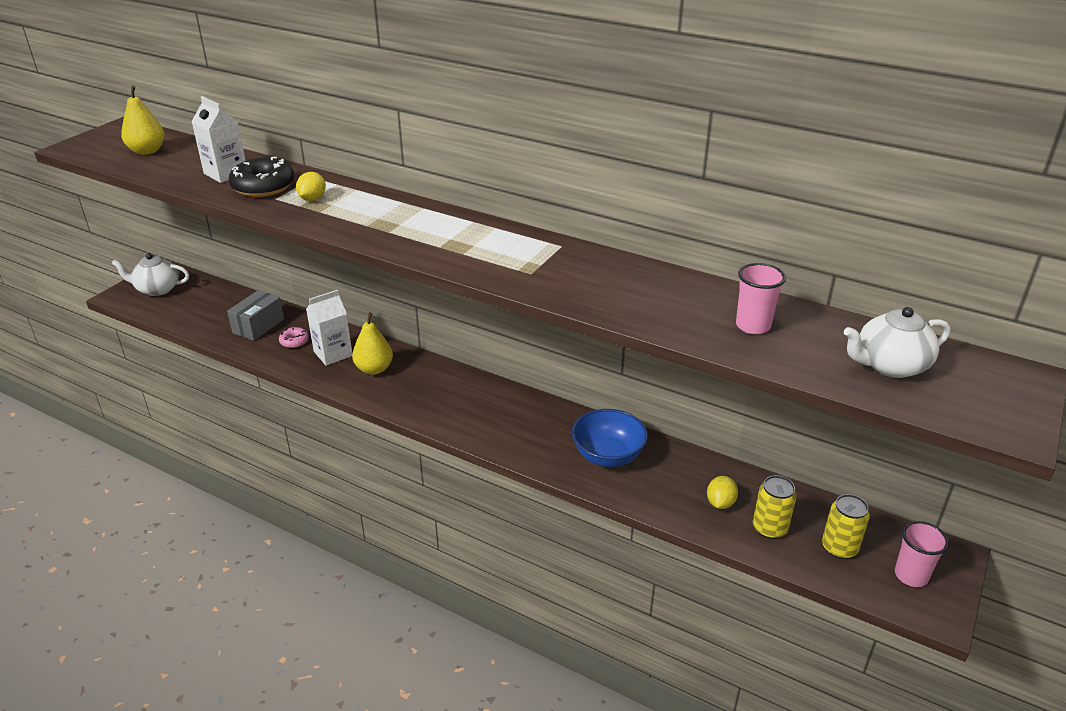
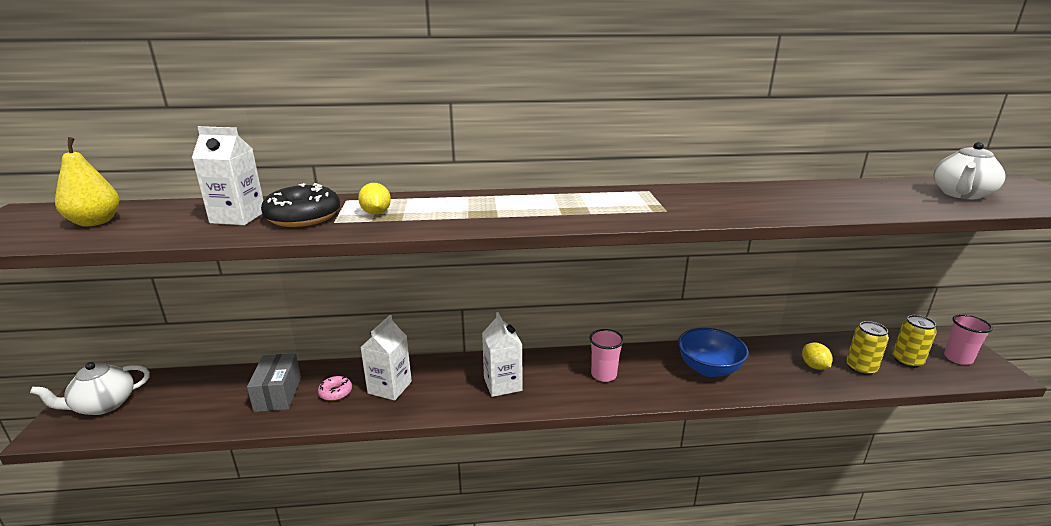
camera: 35 degrees left, 10 degrees down
yellow pear [352,312,393,375] -> none
pink cup [736,263,786,334] -> pink cup moved to [589,329,624,382]
none -> white carton [482,312,522,397]

